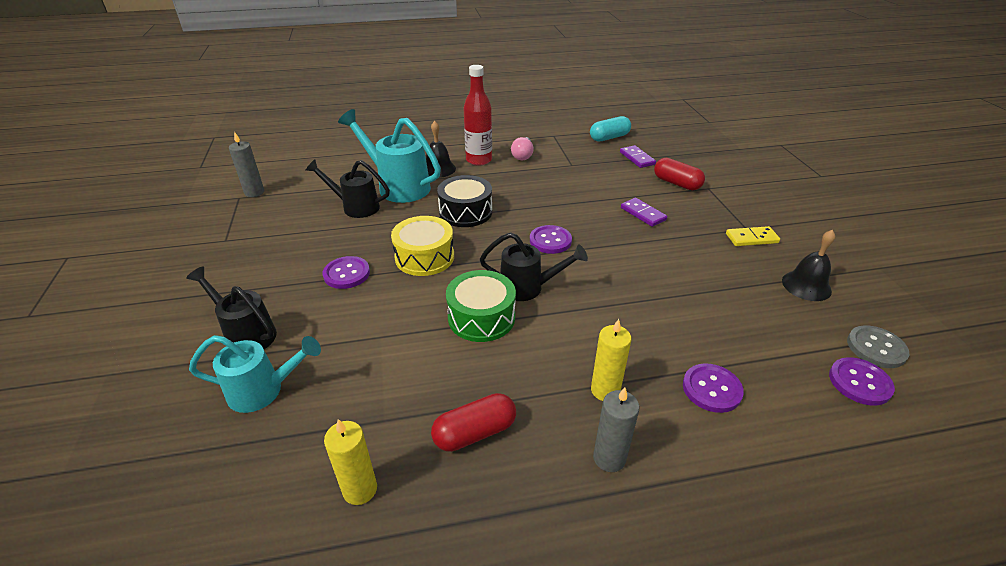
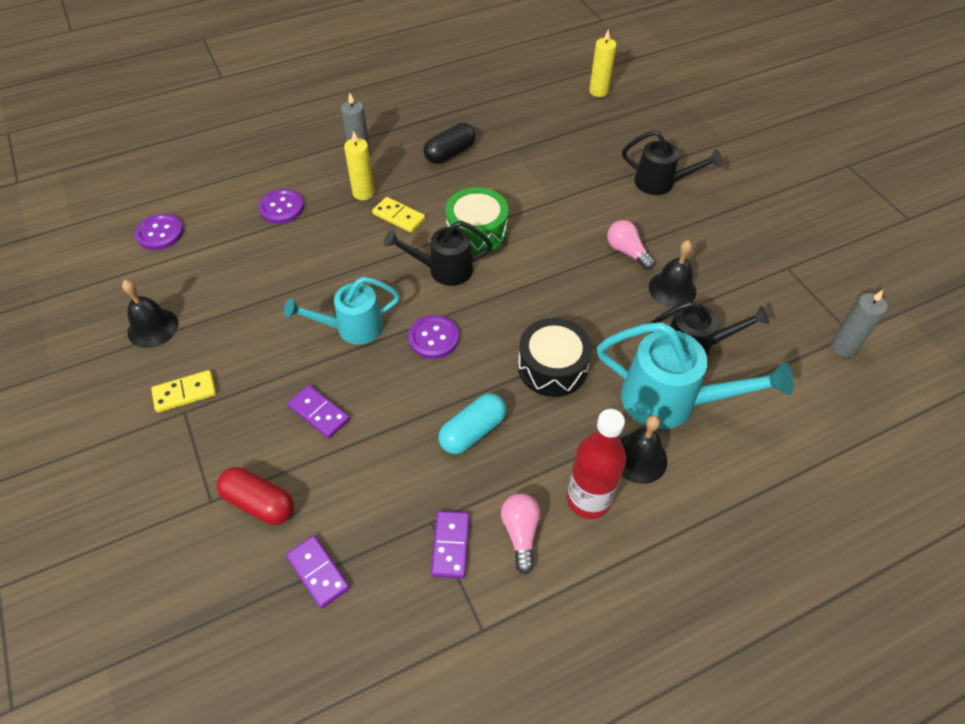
camera: 165 degrees right, 15 degrees up
turquoise watering can [189,335,321,413] -> turquoise watering can moved to [284,277,400,345]
purple button [323,256,370,289] -> pink light bulb [607,220,655,270]
yellow candle [324,419,377,505] -> yellow candle moved to [589,29,617,97]
yellow drum [391,216,454,276] -> none
red capsule [431,393,516,452] -> black capsule [424,123,476,164]
turquoise capsule [590,116,631,142] -> turquoise capsule moved to [438,393,506,454]
grey button [847,325,909,368] -> none
none -> yellow domino [372,197,425,233]
none -> purple domino [431,511,470,578]
none -> black bell [649,240,696,308]

